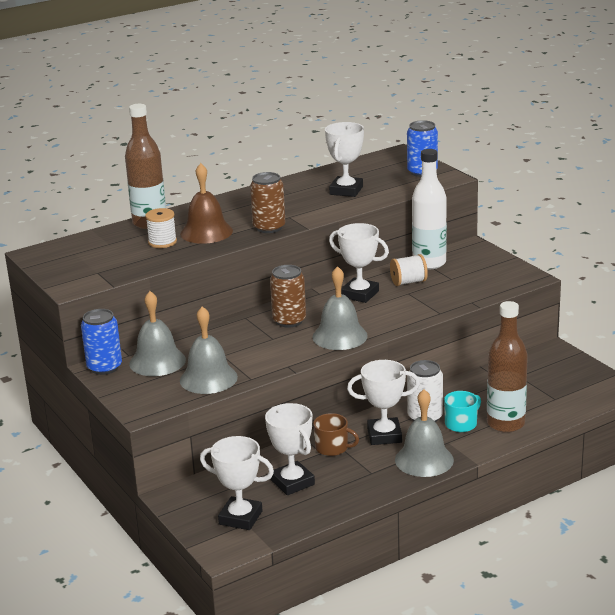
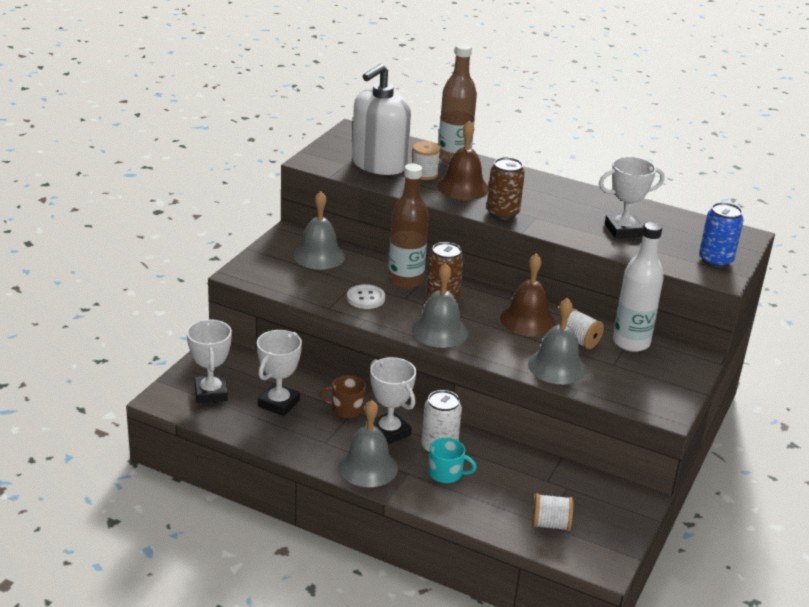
camera: 55 degrees right, 5 degrees up
blue can [81,309,122,375] -> none
grey bell [180,306,238,394] -> grey bell moved to [528,298,586,384]
brown mug [313,413,359,456] -> brown mug turned 105 degrees clockwise [319,375,366,418]
white trophy [329,223,389,303] -> brown bell [500,253,555,336]
brown bottle [487,301,528,433] -> brown bottle moved to [388,164,429,289]
none -> white button [347,284,385,309]
none -> white soap dispenser [352,64,411,175]
none -> white spool [532,493,574,531]

